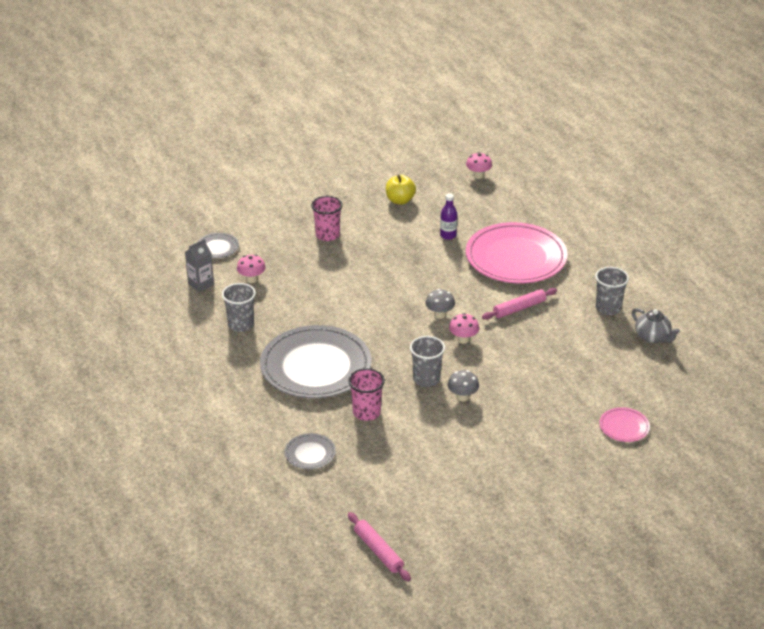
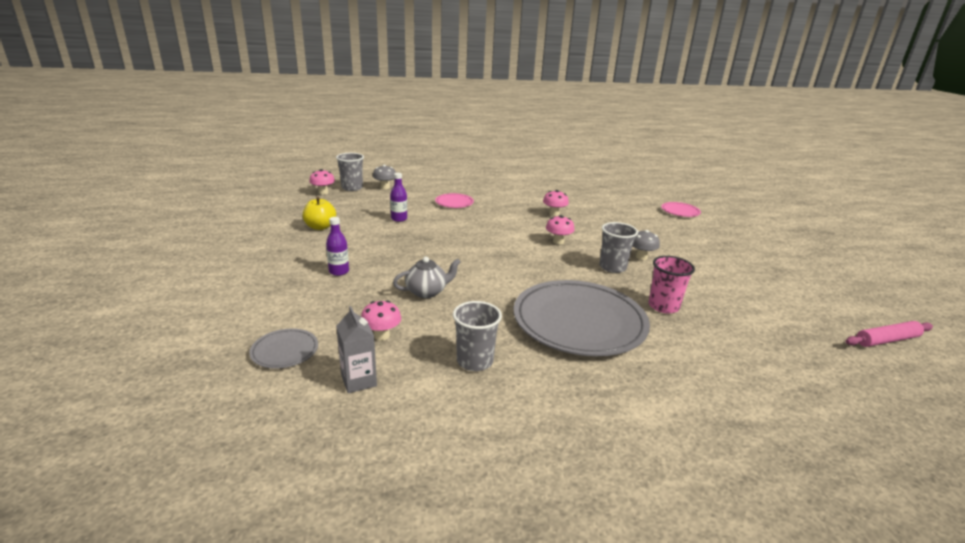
camera: 75 degrees left, 10 degrees down
grey plate [285,433,336,469] -> none
pink cup [311,196,343,241] -> purple bottle [326,217,349,276]
grey mushroom [425,289,455,319] -> grey mushroom moved to [373,165,396,189]
pink plate [466,222,568,283] -> pink plate [435,193,474,208], size x0.43
pink rolling pin [482,288,557,320] -> none
grey cup [595,267,629,315] -> grey cup moved to [336,153,364,191]
grey teapot [632,308,680,343] -> grey teapot moved to [393,257,461,298]
none -> pink mushroom [543,190,569,216]

